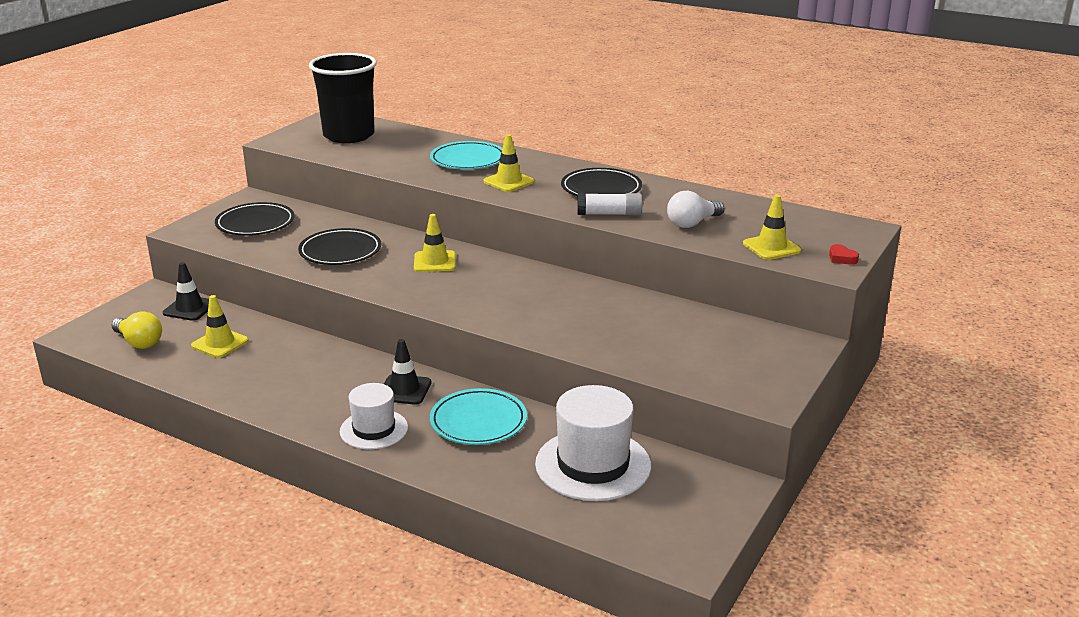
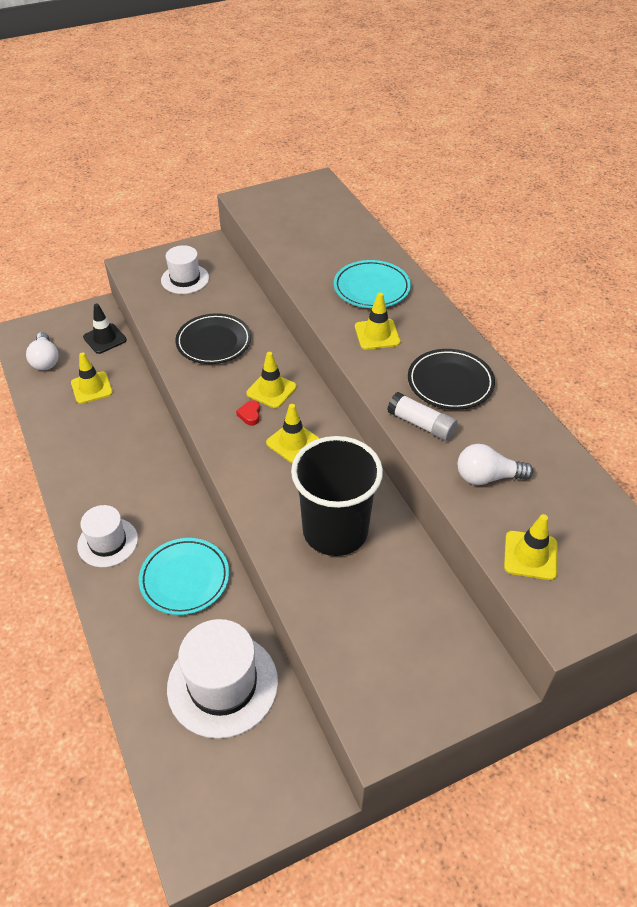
camera: 35 degrees right, 20 degrees up
yellow light bulb [112,311,162,349] -> white light bulb [26,332,59,370]
black plate [215,202,295,235] -> white hat [161,245,209,294]
black cup [309,53,377,143] -> black cup moved to [291,436,383,556]
black traffic cone [384,339,432,405] -> none
red heart [829,244,859,265] -> red heart moved to [236,400,260,426]
none -> yellow traffic cone [266,404,320,463]

